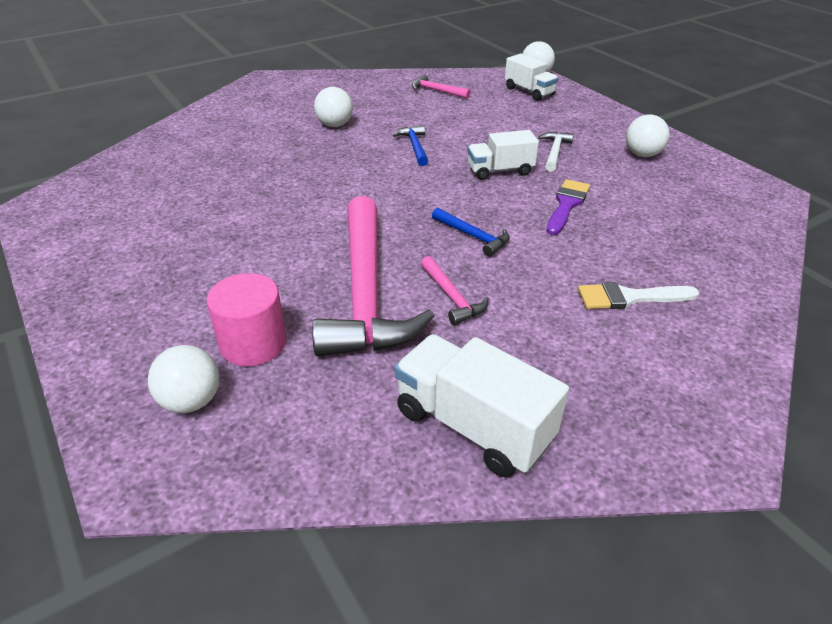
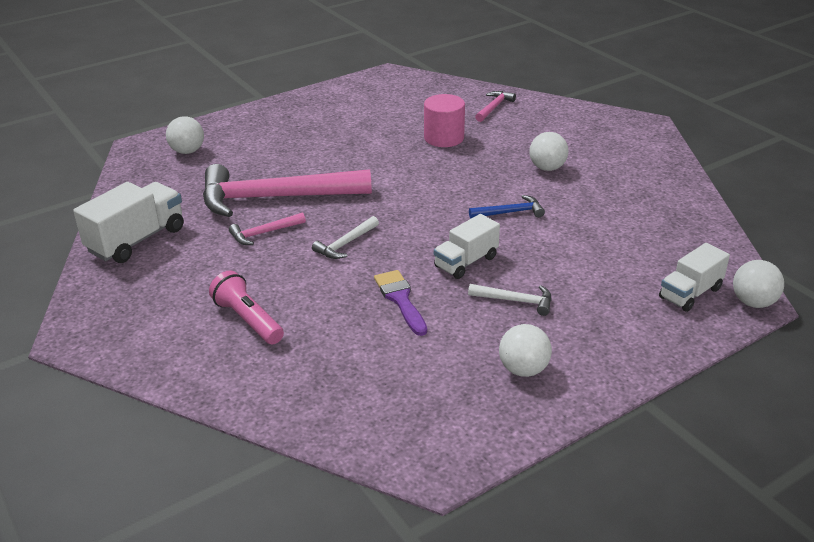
camera: 90 degrees right, 5 degrees down
pink cylinder [207,273,287,366] -> pink cylinder moved to [424,94,465,147]
pink hammer [412,74,470,99] -> pink hammer moved to [475,91,516,122]
blue hammer [432,208,510,257] -> white hammer [312,216,379,259]
white truck [467,130,539,180] -> white truck turned 120 degrees counterclockwise [434,214,500,279]
purple brush [547,179,590,235] -> purple brush turned 135 degrees counterclockwise [374,270,427,336]
white brush [578,282,699,309] -> pink flashlight [209,270,284,344]

